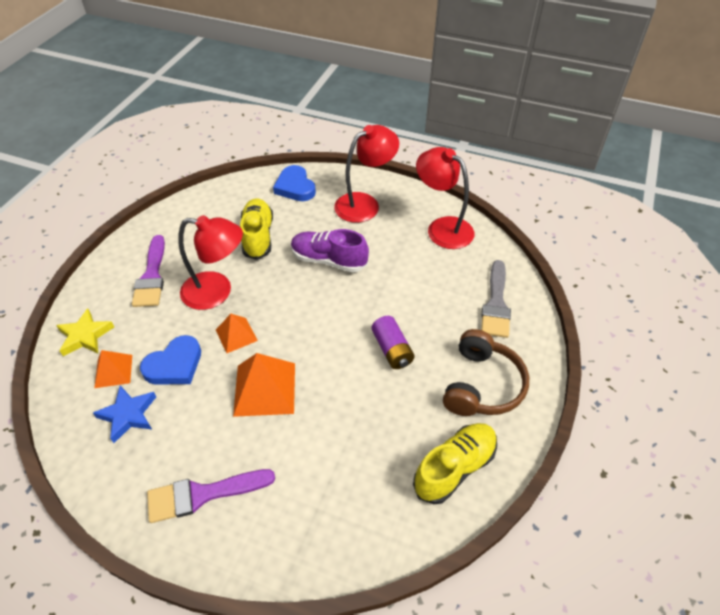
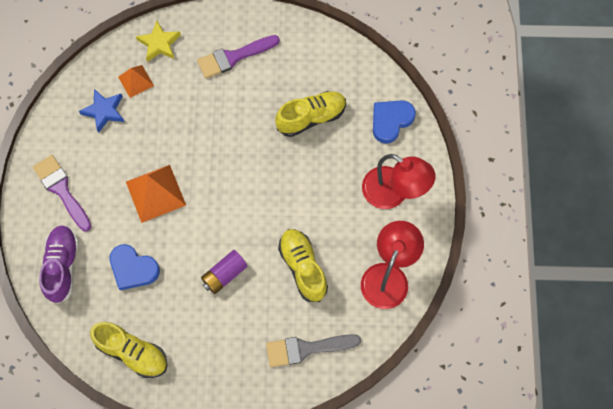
camera: 70 degrees right, 20 degrees up
blue heart [140,335,201,385] -> blue heart moved to [110,244,160,290]
red lamp [178,215,243,310] -> none
orange pyramid [216,314,258,353] -> none
purple shoe [291,229,369,272] -> purple shoe moved to [39,225,79,304]
brown headphones [443,329,529,416] -> none
none -> yellow shoe [278,229,328,302]

